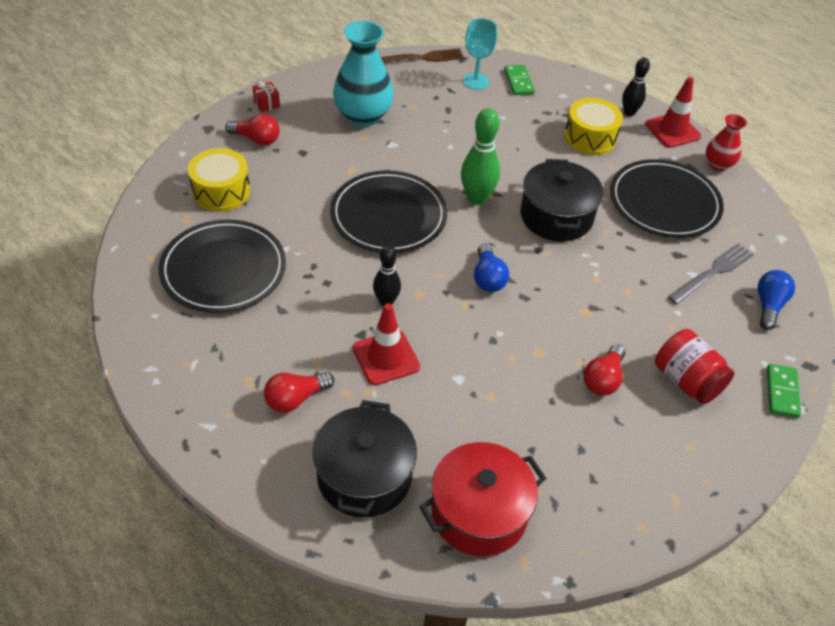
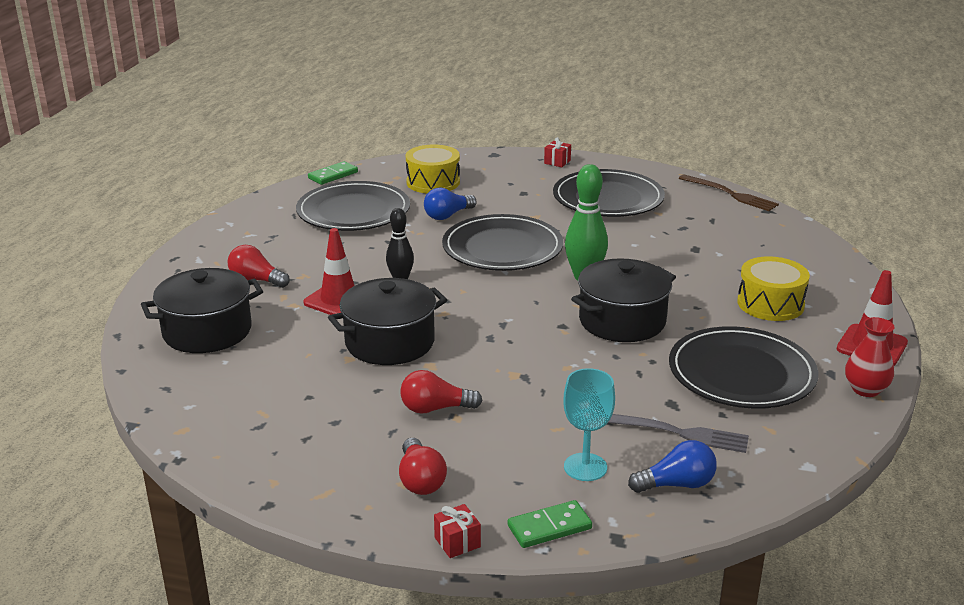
camera: 60 degrees right, 20 degrees down
red light bulb [225,114,280,145] -> red light bulb moved to [399,438,447,495]
turquoise vase [333,21,394,127] -> black plate [553,169,665,217]
red pot [419,442,547,556] -> none
turquoise goblet [463,18,497,90] -> turquoise goblet moved to [563,368,615,481]
blue light bulb [474,244,509,292] -> blue light bulb moved to [424,188,477,220]
green domino [504,65,535,95] -> green domino moved to [308,161,358,185]
black bowling pin [622,58,650,116] -> none
red jar [655,329,735,404] -> none
none -> black pot [328,278,447,365]
none -> red gift [434,504,481,558]

